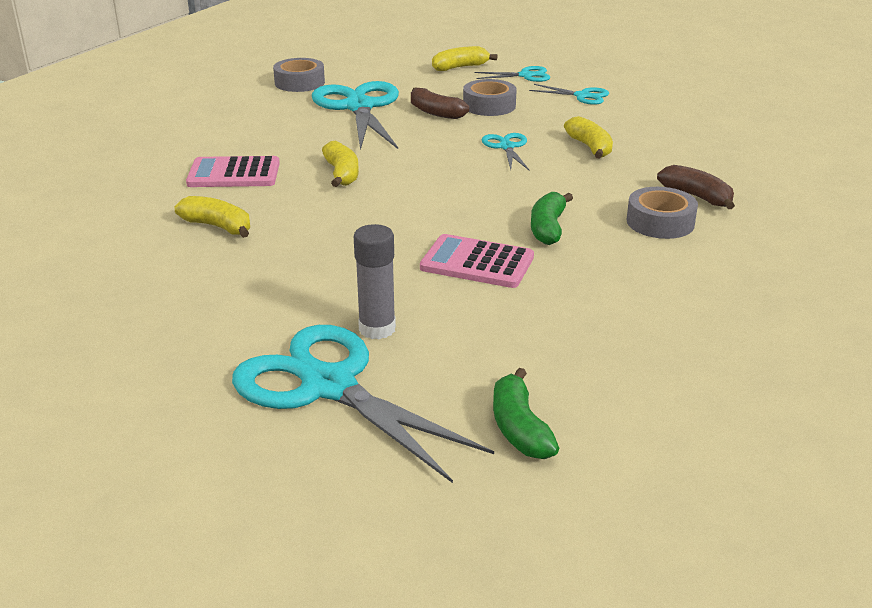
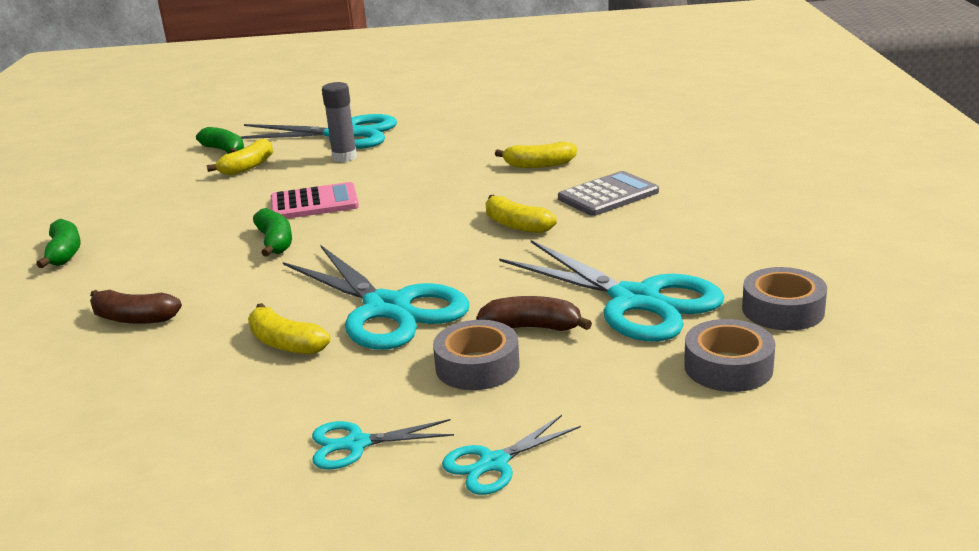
camera: 150 degrees right, 5 degrees down
pink calculator [186,156,280,187] -> grey calculator [558,171,659,216]
yellow banana [432,46,498,71] -> yellow banana moved to [207,138,273,175]
turquoise scissors [482,133,529,170] -> turquoise scissors [283,245,469,350], size x2.10
grey tape [627,187,698,239] -> grey tape moved to [684,319,775,392]
none -> green banana [36,219,81,268]

